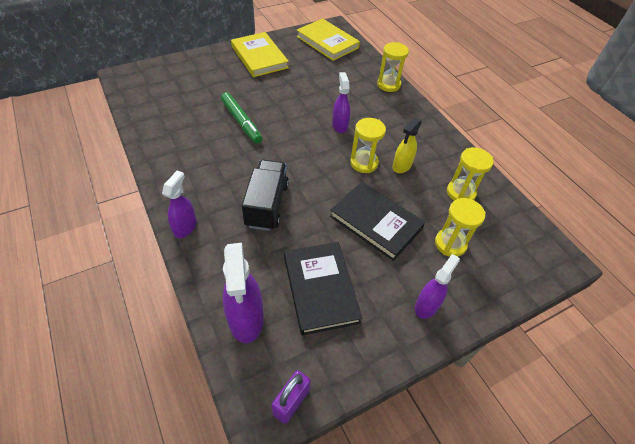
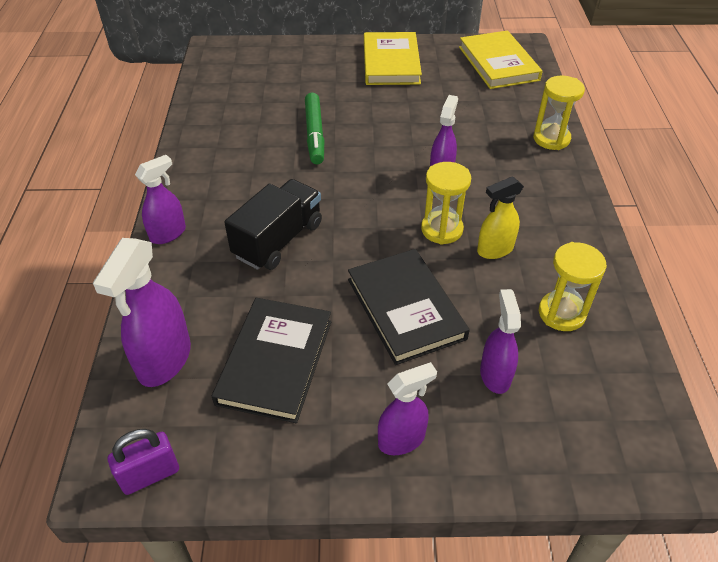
camera: 30 degrees right, 5 degrees down
yellow hourglass [435,198,486,257] -> purple spray bottle [480,289,521,394]

